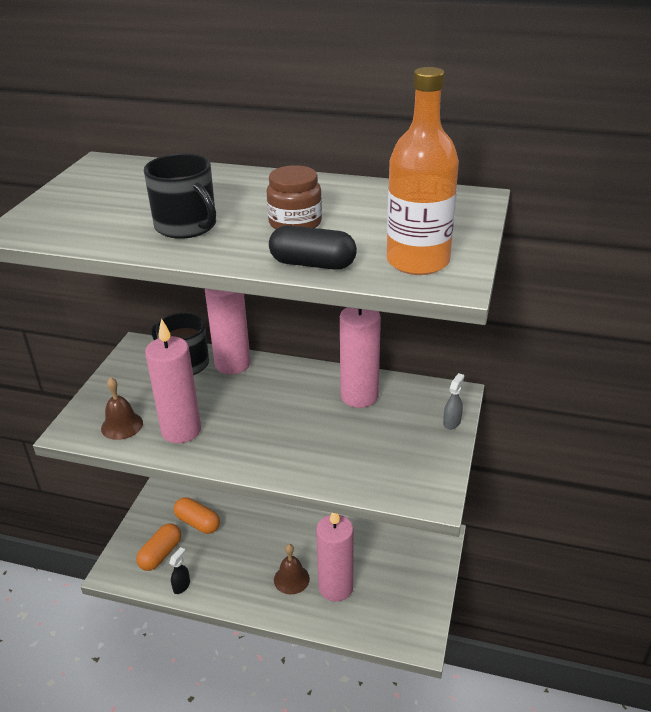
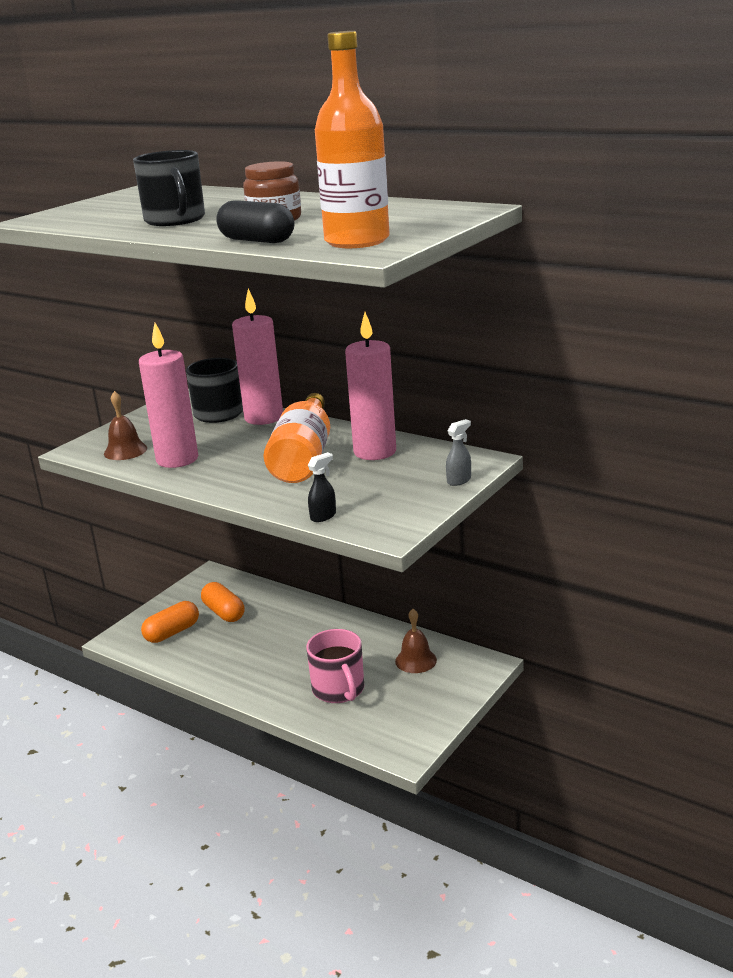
camera: 20 degrees right, 10 degrees down
black spray bottle [169,547,190,594] -> black spray bottle moved to [308,452,336,522]
brown bell [274,544,310,595] -> brown bell moved to [395,609,437,673]
pink candle [316,513,353,602] -> pink mug [306,629,364,703]
none -> orange bottle [264,393,330,483]

